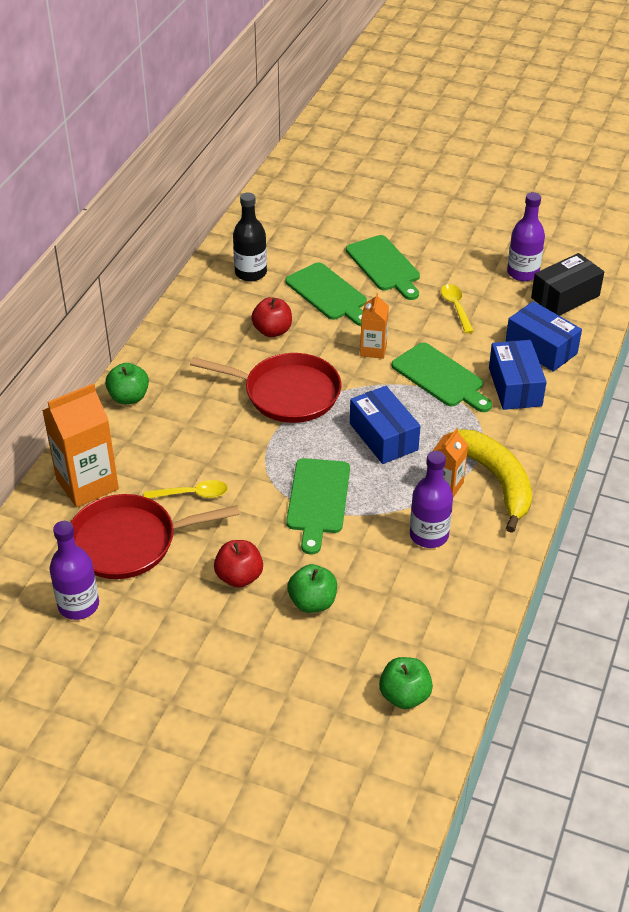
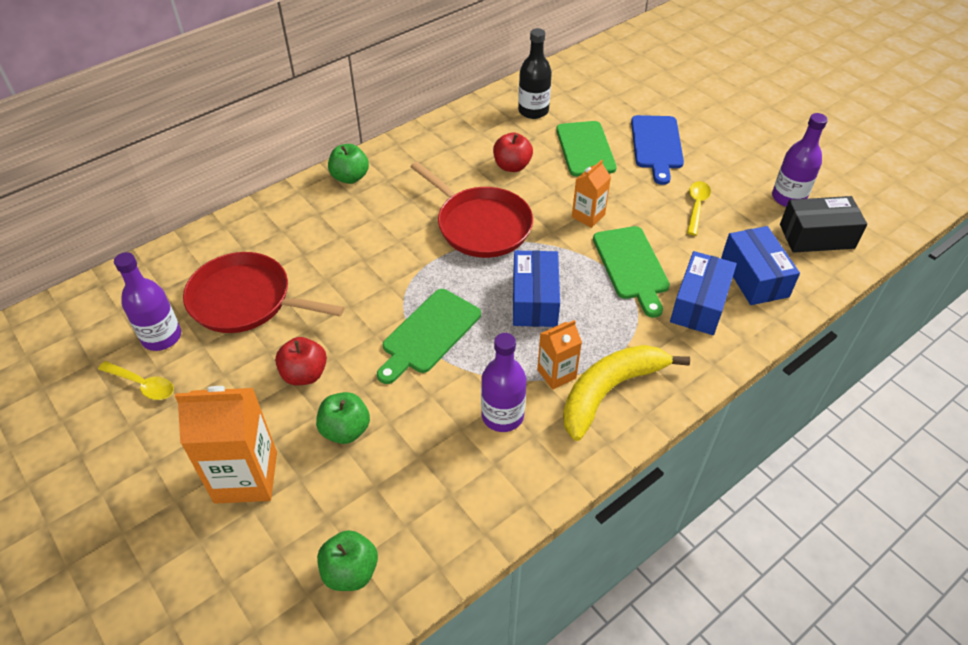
camera: 30 degrees right, 5 degrees up
orange carton [42,383,119,508] -> orange carton moved to [175,386,277,504]
yellow spoon [144,480,228,498] -> yellow spoon moved to [98,361,174,400]
green cutting board [346,235,420,300] -> blue cutting board [631,115,684,185]
yellow banana [447,429,532,533] -> yellow banana turned 135 degrees counterclockwise [563,345,690,441]

